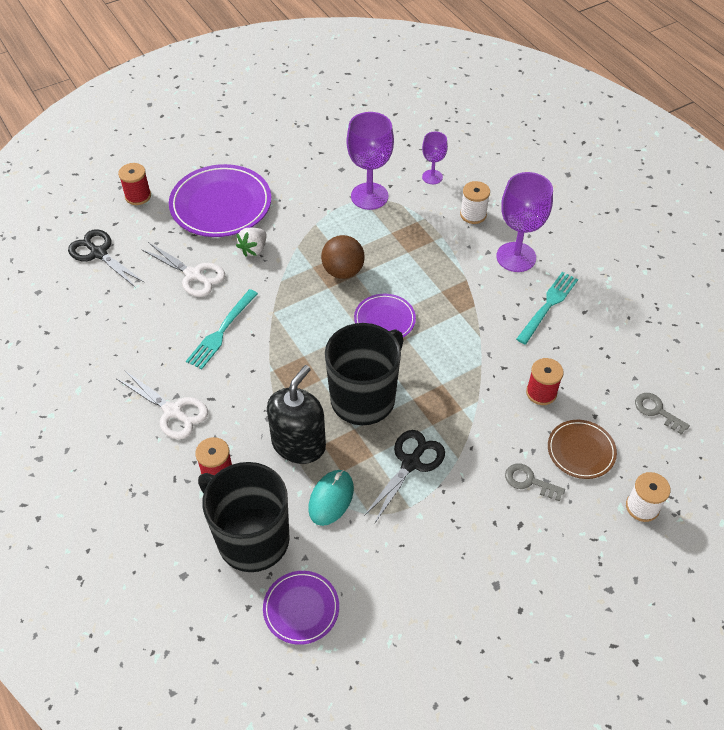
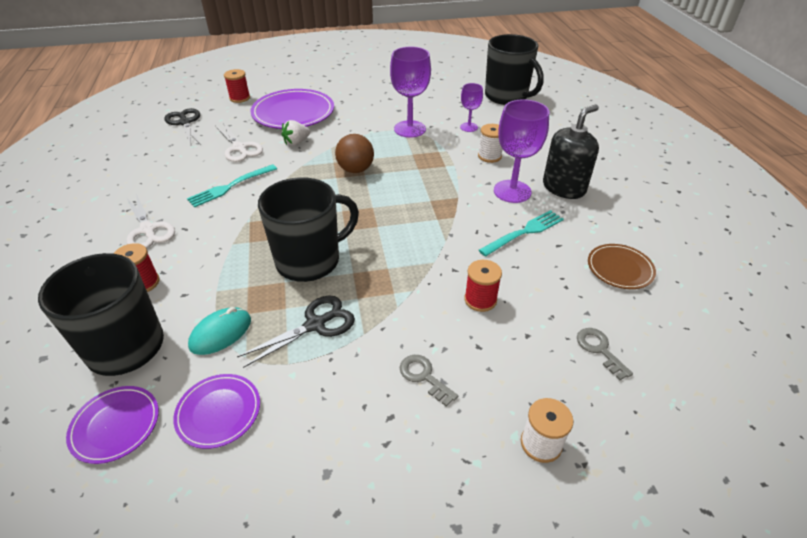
camera: 20 degrees right, 10 degrees down
black soap dispenser [267,365,326,464] -> black soap dispenser moved to [543,105,599,199]
purple plate [354,294,416,337] -> purple plate moved to [173,374,260,449]
brown plate [548,420,617,479] -> brown plate moved to [588,244,656,289]
none -> black mug [485,34,544,105]

